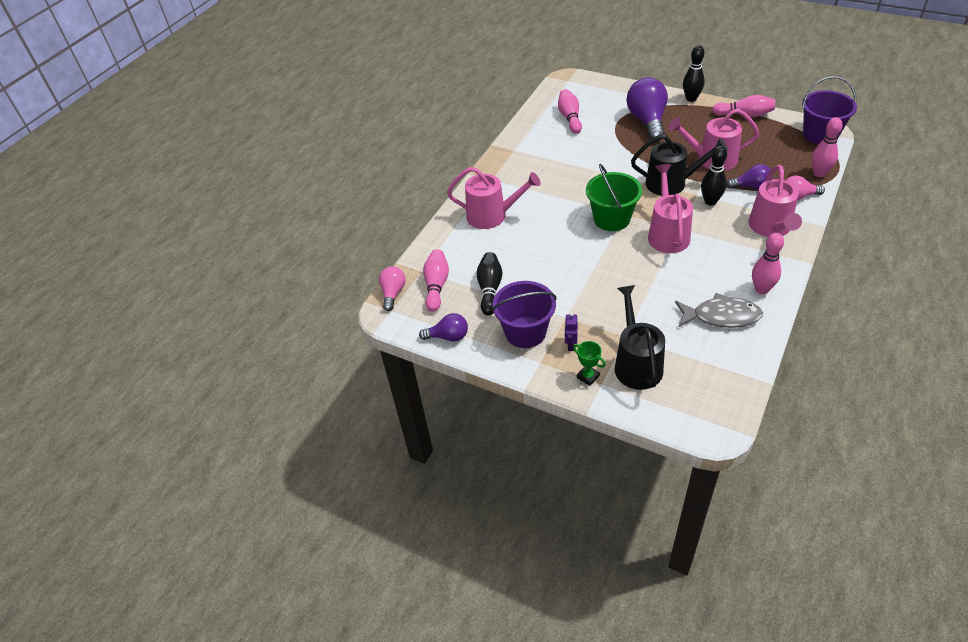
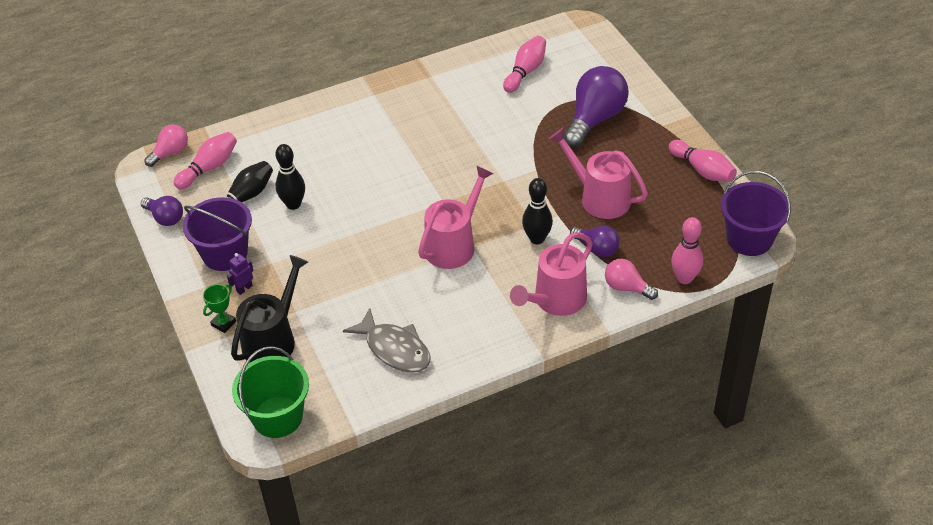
camera: 35 degrees right, 0 degrees up
pink watering can [447,167,541,229] -> none
green trophy [573,341,606,386] -> green trophy turned 45 degrees clockwise [203,284,236,333]
green bucket [586,164,642,231] -> green bucket moved to [232,346,309,438]
black watering can [631,134,728,196] -> none
black bowling pin [683,45,705,102] -> black bowling pin moved to [275,144,305,210]
pink bowling pin [752,233,784,294] -> none

